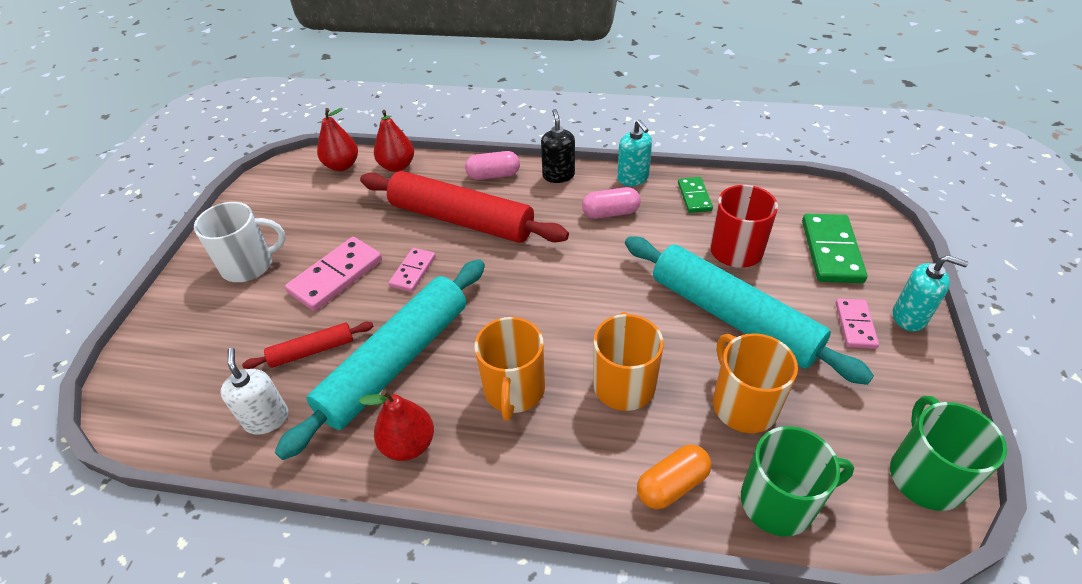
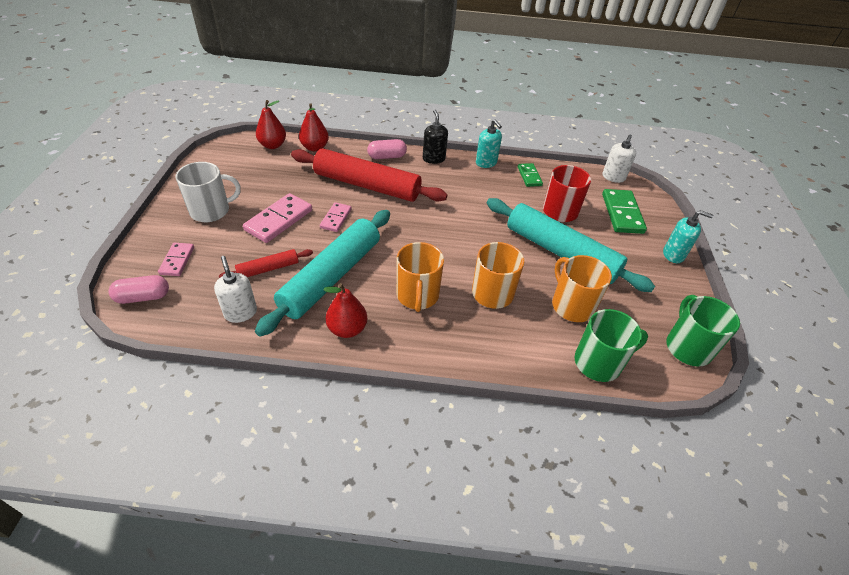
camera: 10 degrees left, 0 degrees up
pink capsule [582,187,641,219] -> pink capsule moved to [108,275,169,304]
orange capsule [637,445,711,509] -> none
pink domino [836,299,879,349] -> pink domino moved to [158,243,194,276]
none -> white soap dispenser [602,134,636,183]

